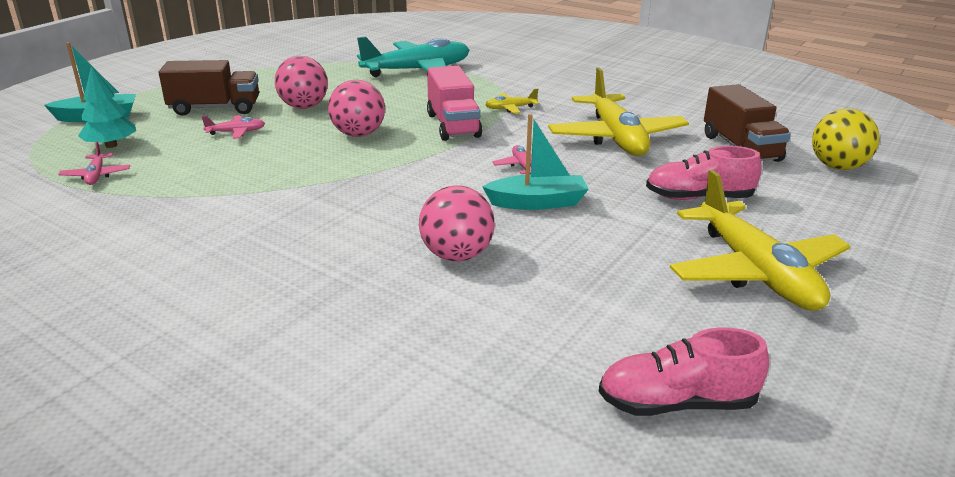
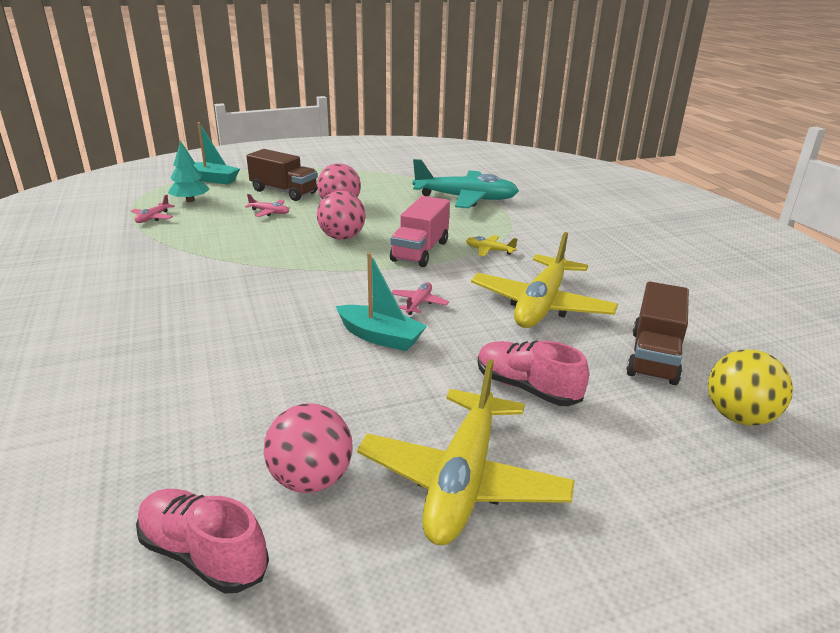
camera: 35 degrees right, 0 degrees up
pink ball [419,185,495,261] -> pink ball moved to [264,403,353,493]

